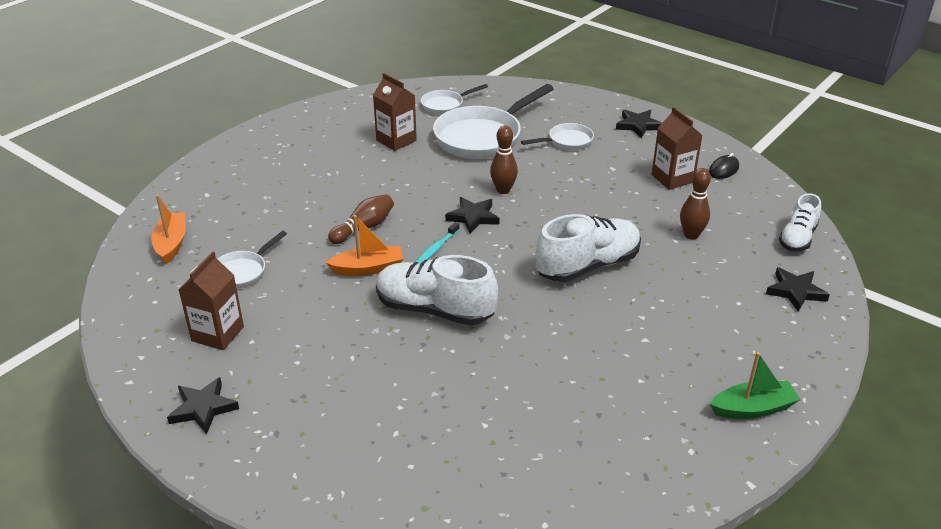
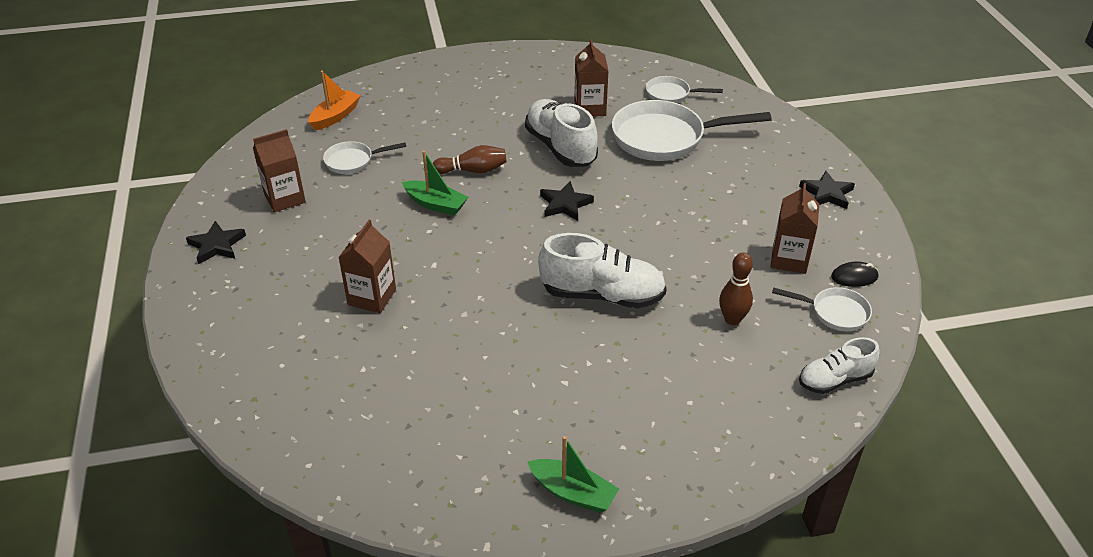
camera: 40 degrees right, 5 degrees up
orange boat [325,215,404,276] -> green boat [402,151,468,216]
white shoe [376,255,498,325] -> white shoe moved to [525,99,598,167]
turquoise toothbrush [416,222,460,263] -> none
brown bowling pin [490,125,518,194] -> none
white pan [521,123,594,150] -> white pan moved to [772,287,872,331]
black star [766,267,830,312] -> none
none -> brown carton [338,220,396,313]

